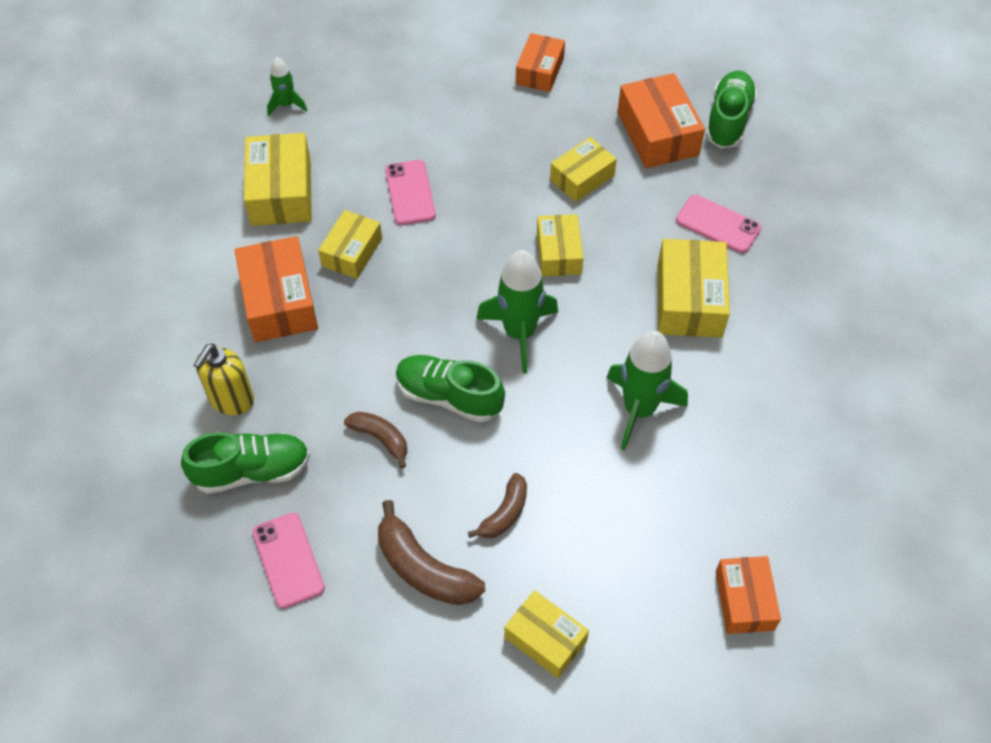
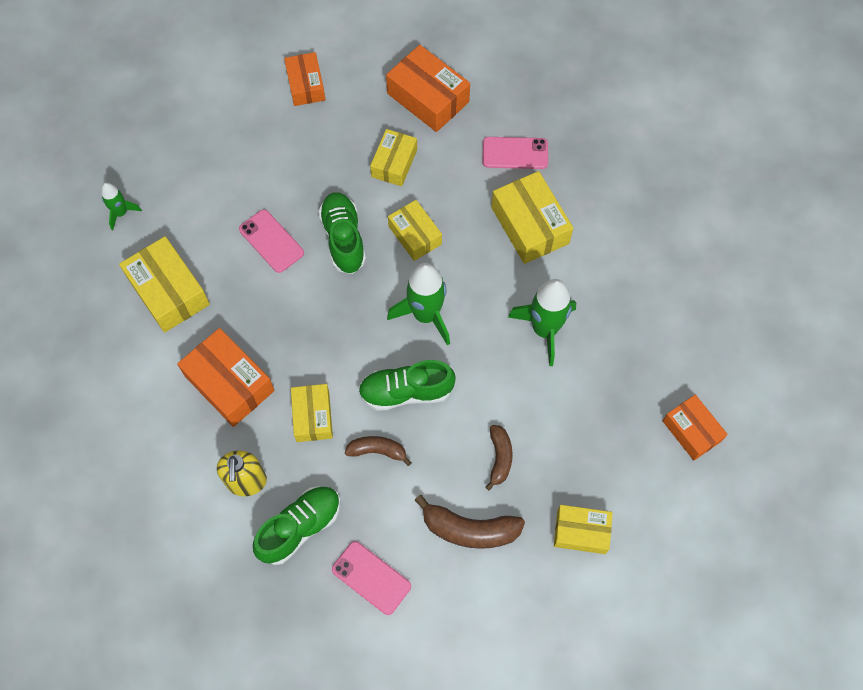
camera: 30 degrees left, 10 degrees up
yellow box [318,210,382,279] -> yellow box moved to [291,384,333,442]
green shoe [706,71,757,149] -> green shoe moved to [318,192,366,274]

